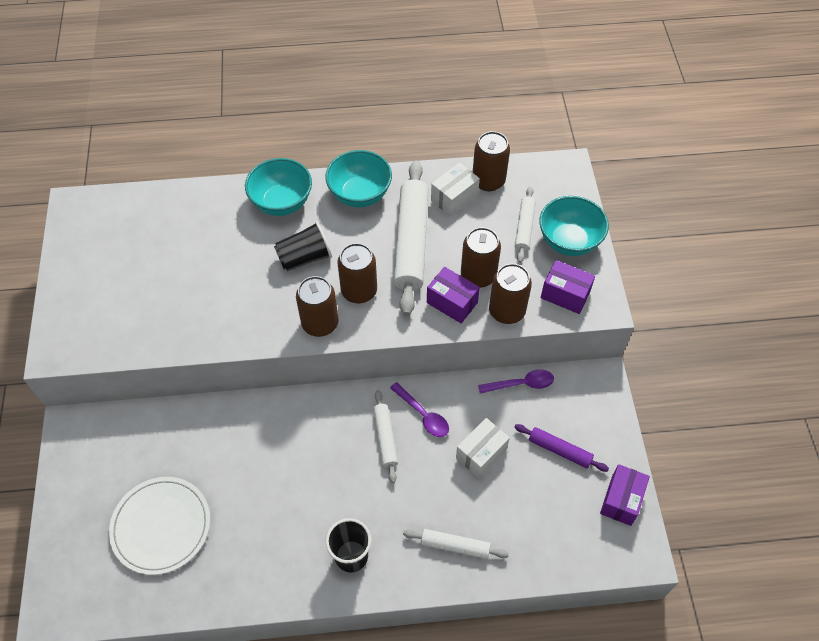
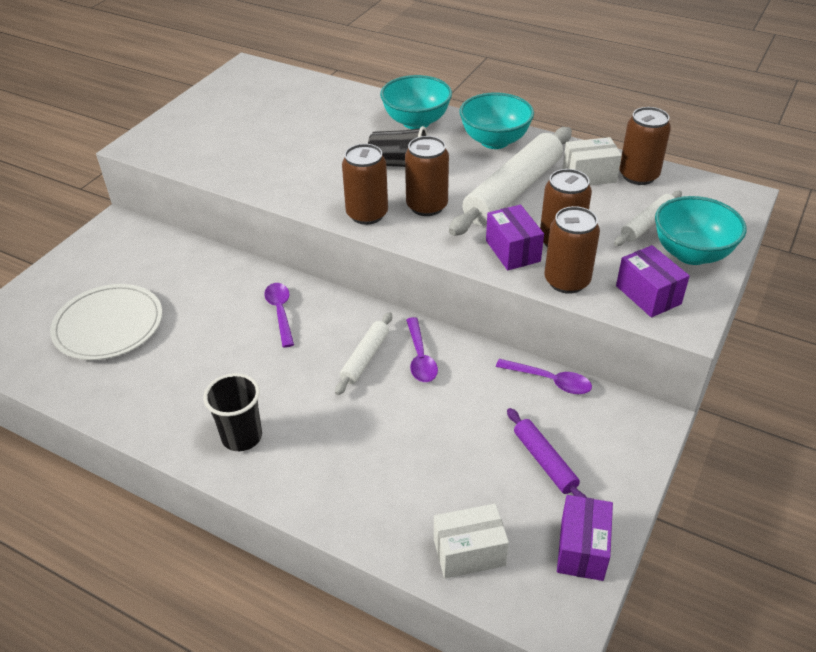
camera: 35 degrees right, 15 degrees down
white rolling pin [403,529,509,559] -> none
white box [456,418,510,478] -> white box moved to [434,504,509,579]
purple box [600,464,650,526] -> purple box turned 45 degrees counterclockwise [557,495,613,581]
none -> purple spoon [264,283,294,348]

